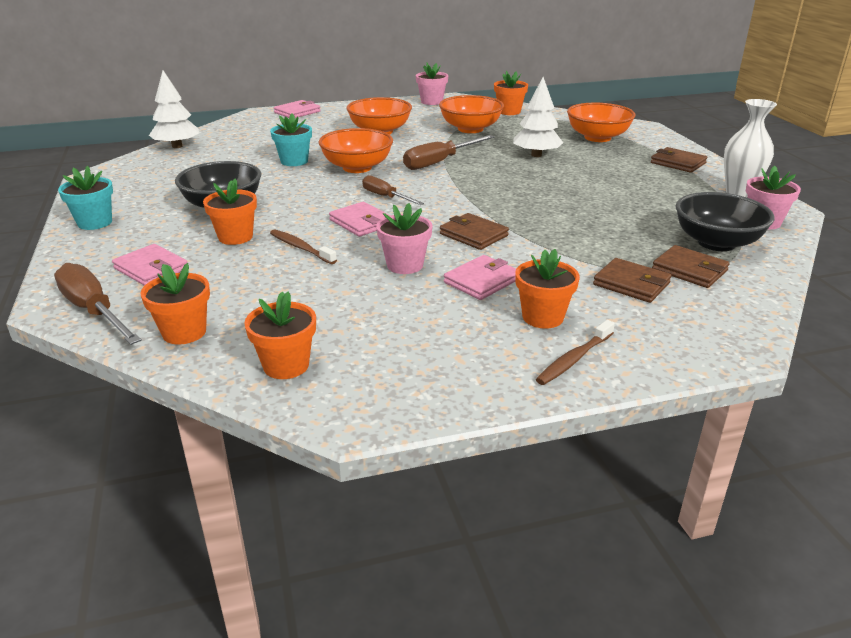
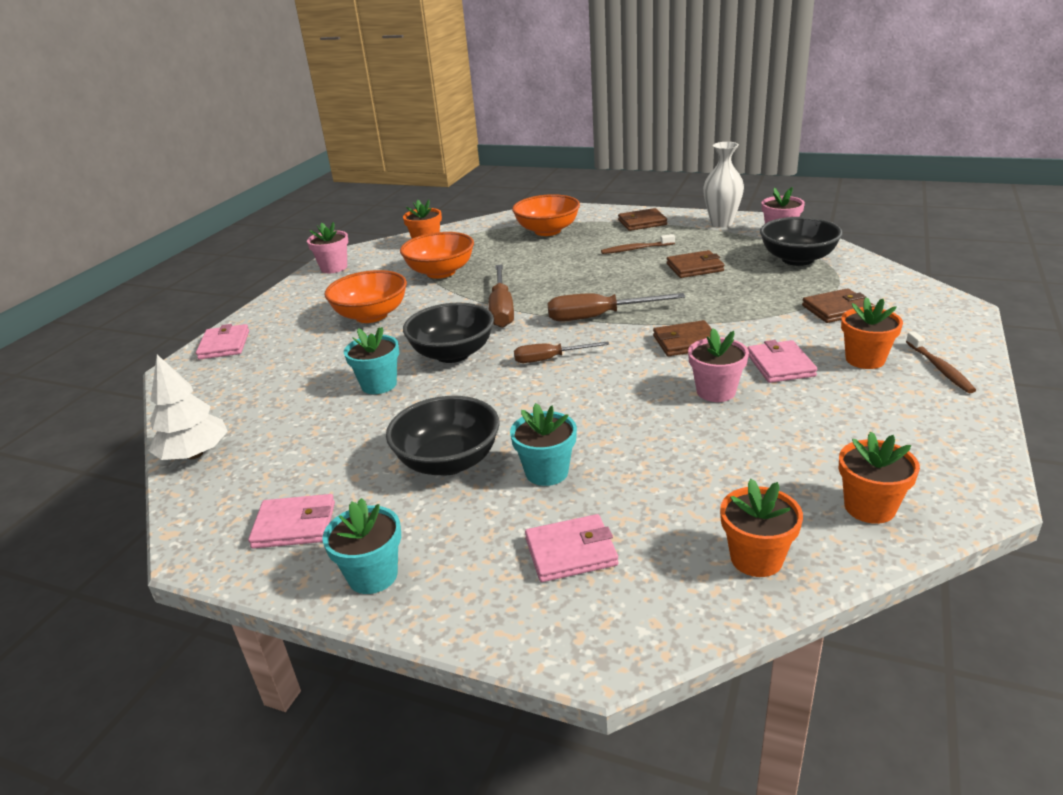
camera: 50 degrees left, 0 degrees up
brown screwdriver [54,263,142,345] -> brown screwdriver moved to [548,293,685,321]
orange flower pot [203,178,257,245] -> turquoise flower pot [510,403,577,486]
brown toothbrush [270,229,337,264] -> brown toothbrush moved to [601,234,675,254]
orange bowl [318,128,393,173] -> black bowl [403,303,494,363]
pink wallet [329,202,391,237] -> pink wallet moved to [248,494,335,549]
white tree [513,77,563,157] -> none
brown wallet [652,245,730,288] -> brown wallet moved to [666,250,724,278]

